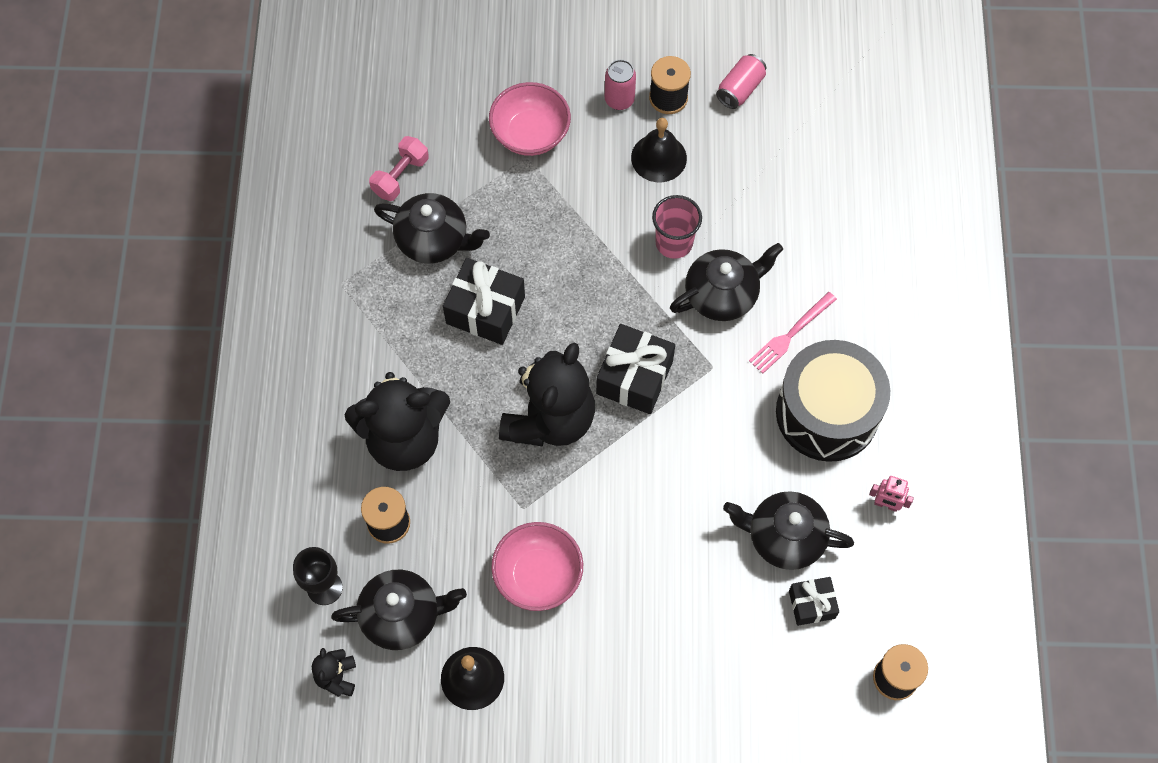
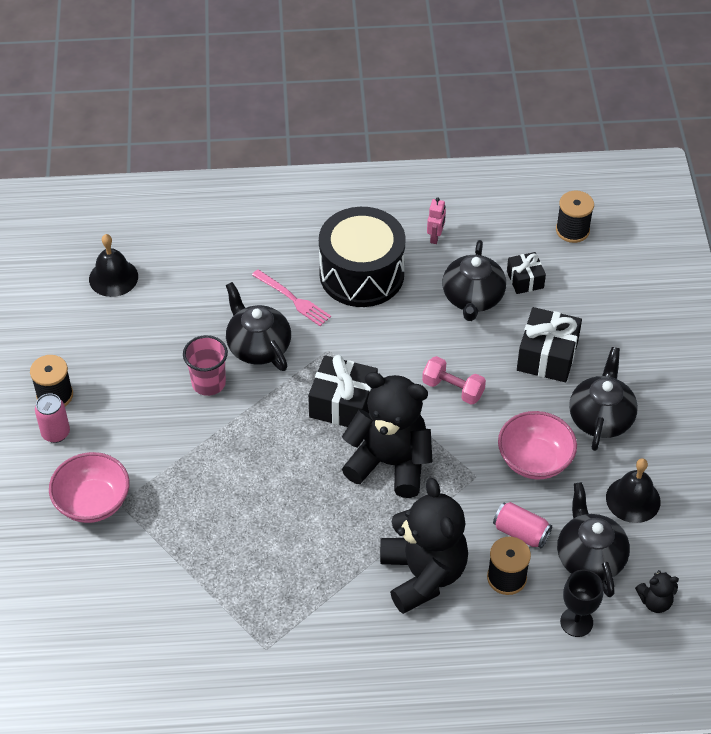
camera: 95 degrees left, 15 degrees down
pink dumbbell [369,136,429,201] -> pink dumbbell moved to [422,356,486,405]
black teapot [374,193,490,263] -> black teapot moved to [569,347,638,451]
black gift [443,258,525,345] -> black gift moved to [517,307,582,382]
black bell [631,118,687,182] -> black bell moved to [89,234,138,297]
pink can [716,54,766,109] -> pink can moved to [493,502,552,548]

